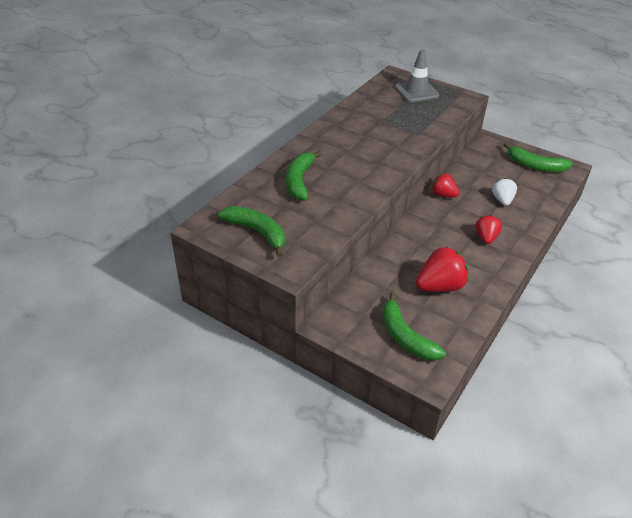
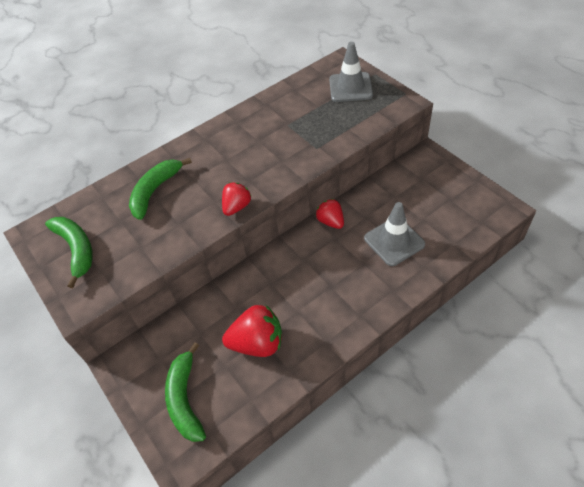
camera: 25 degrees right, 10 degrees up
red strawberry [475,215,502,244] -> red strawberry moved to [222,182,251,216]
white strawberry [492,178,517,206] -> grey traffic cone [364,202,425,266]
green banana [504,142,573,172] -> none

